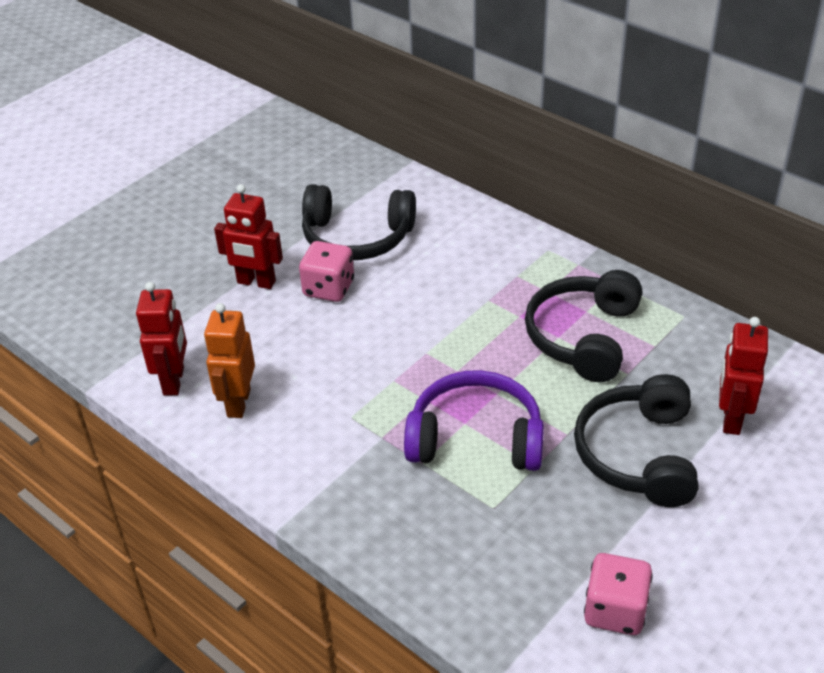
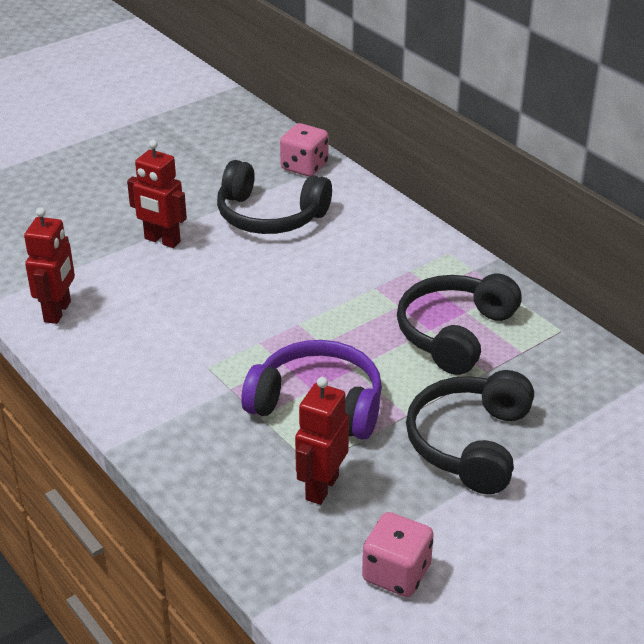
camera: 10 degrees right, 5 degrees down
orange robot [204,303,255,418] -> none
pink dice [299,241,354,302] -> pink dice moved to [280,123,329,177]
red robot [719,317,768,435] -> red robot moved to [295,377,349,505]

